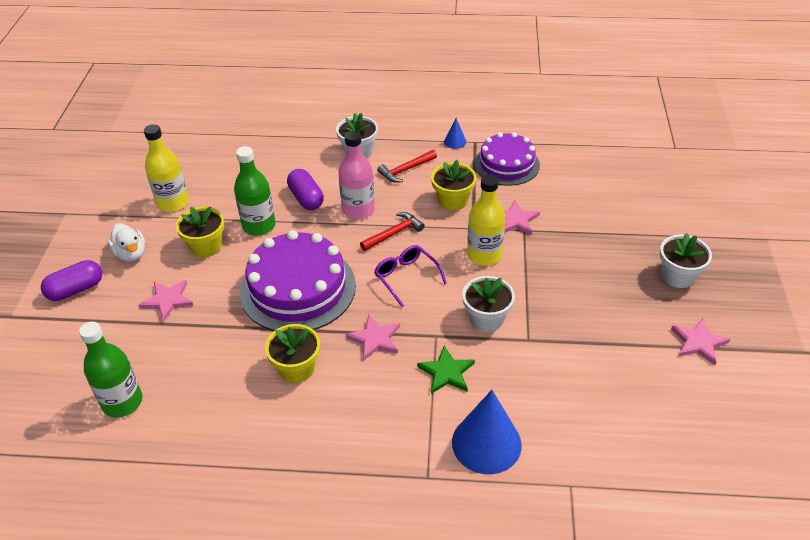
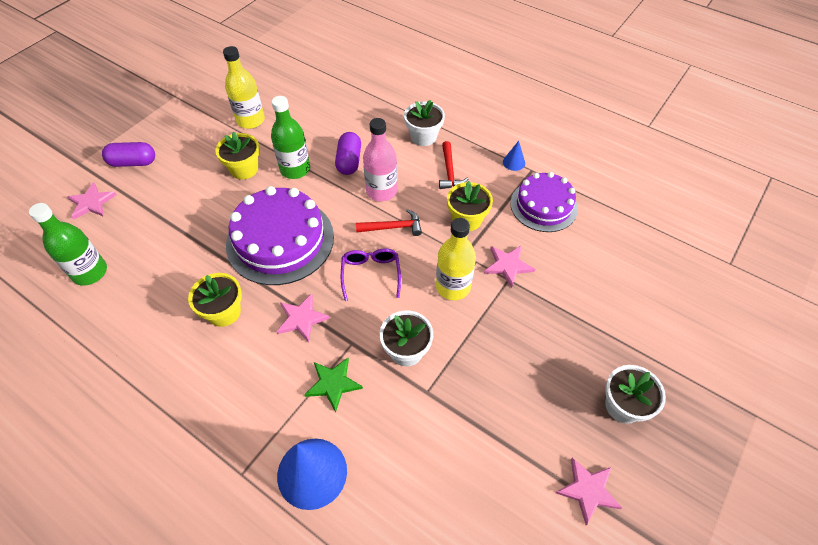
camera: 30 degrees right, 10 degrees up
white duck [108,223,145,262] -> none
pink star [139,280,194,321] -> pink star moved to [67,182,117,220]
red hammer [377,150,437,183] -> red hammer turned 90 degrees counterclockwise [439,141,468,189]

